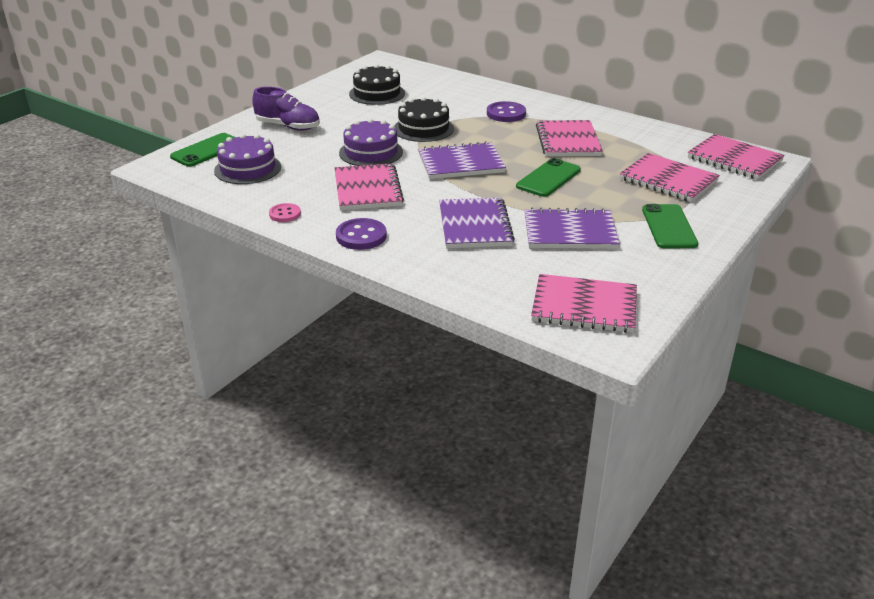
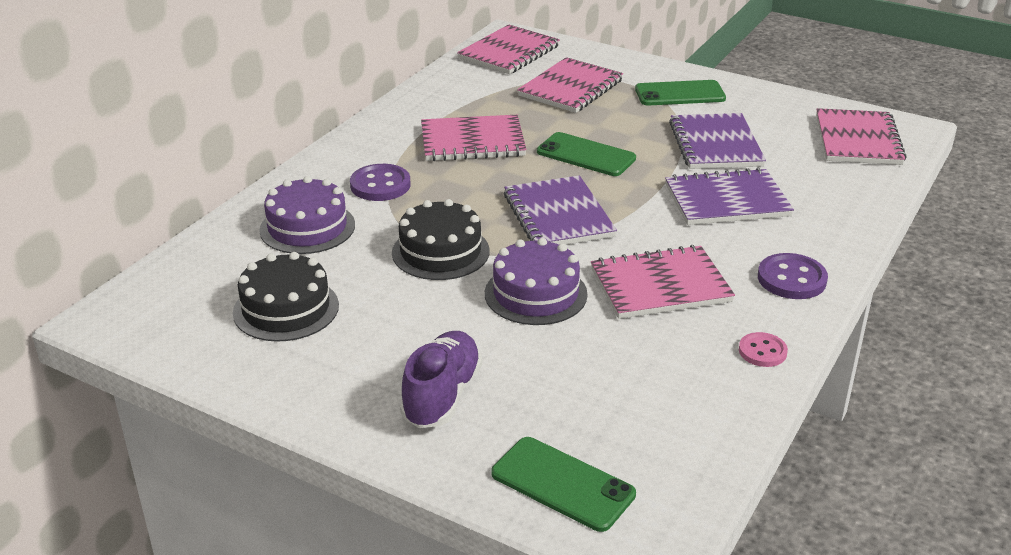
camera: 95 degrees left, 0 degrees up
purple cake [214,134,281,184] -> purple cake moved to [259,176,355,254]

